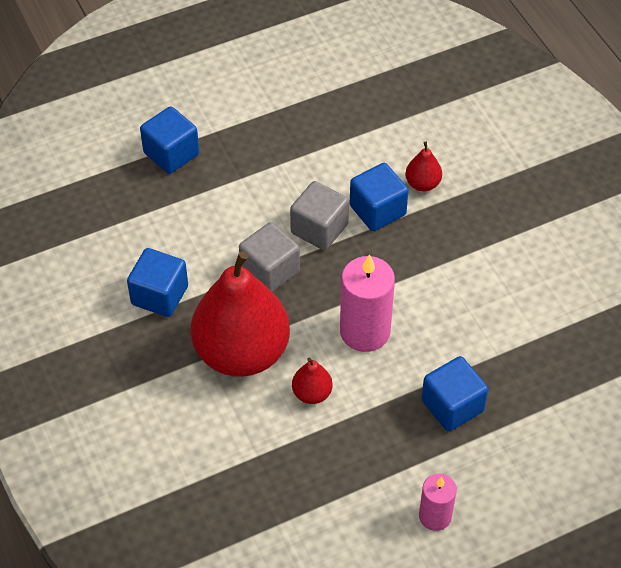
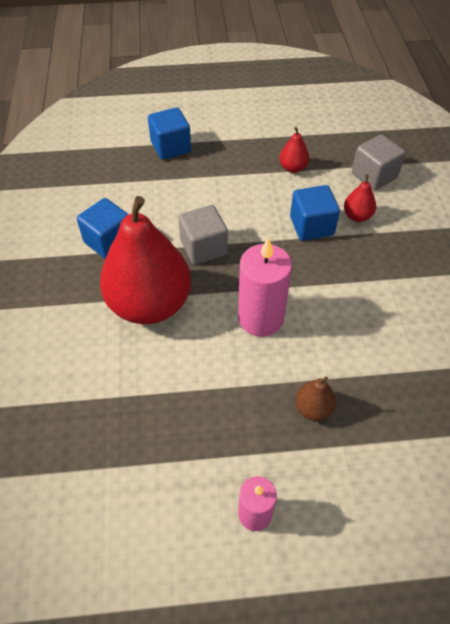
camera: 20 degrees right, 0 degrees up
grey cube [290,181,349,250] -> grey cube moved to [352,134,406,190]
red pear [292,358,333,404] -> red pear moved to [279,127,309,173]
blue cube [421,356,488,432] -> brown pear [295,376,336,421]

